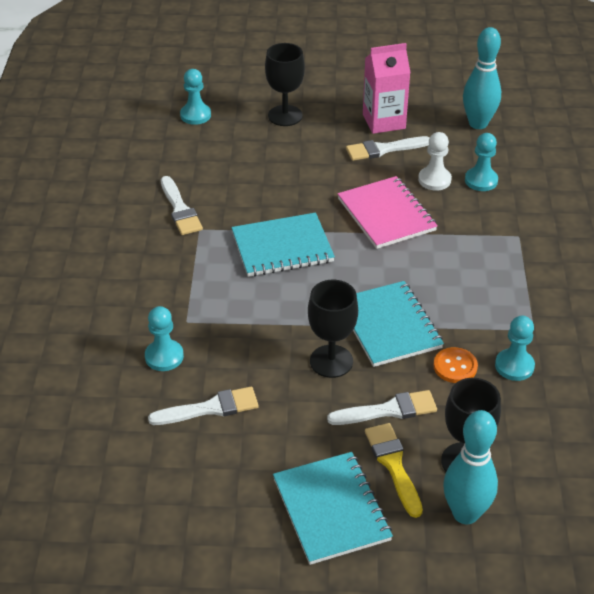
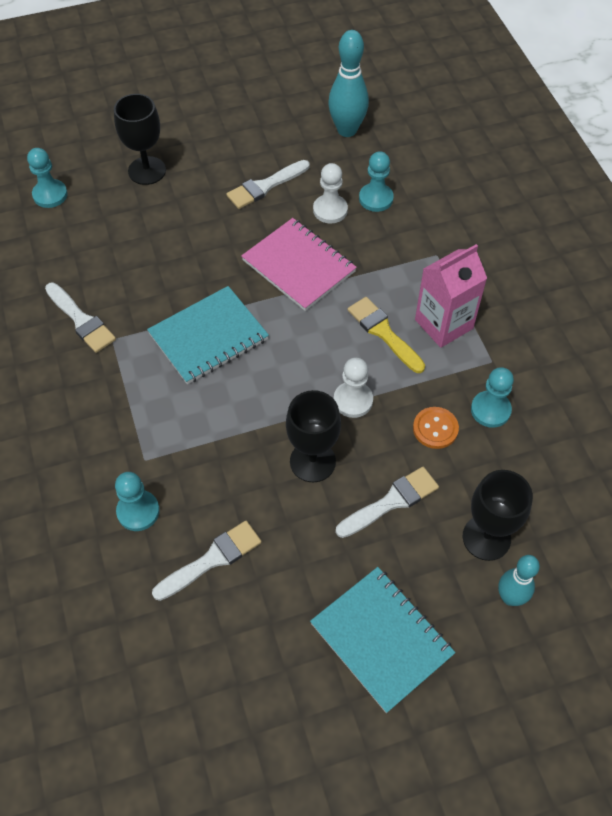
camera: 20 degrees left, 15 degrees up
turquoise notebook [353,281,444,367] -> white pawn [334,358,373,418]
pink carton [363,43,411,134] -> pink carton moved to [415,244,487,348]
yellow brush [365,423,423,518] -> yellow brush moved to [348,297,425,373]
turquoise bowling pin [443,410,498,524] -> turquoise bowling pin [498,555,540,606], size x0.64

